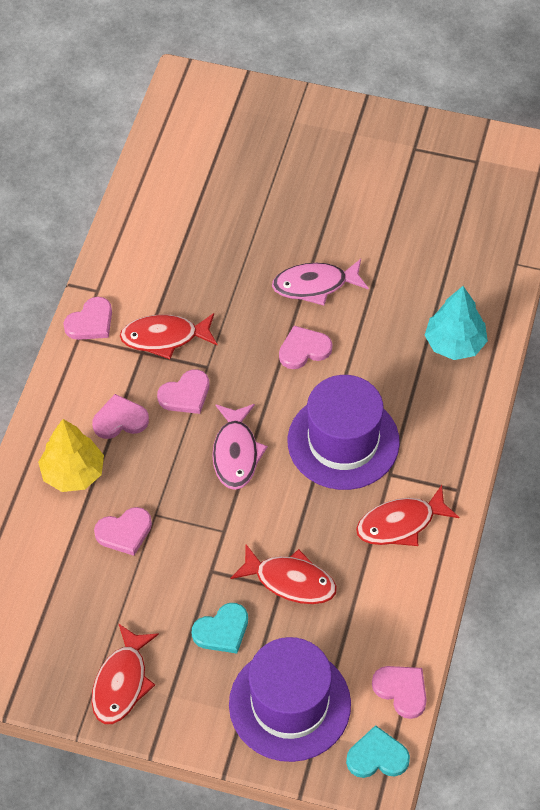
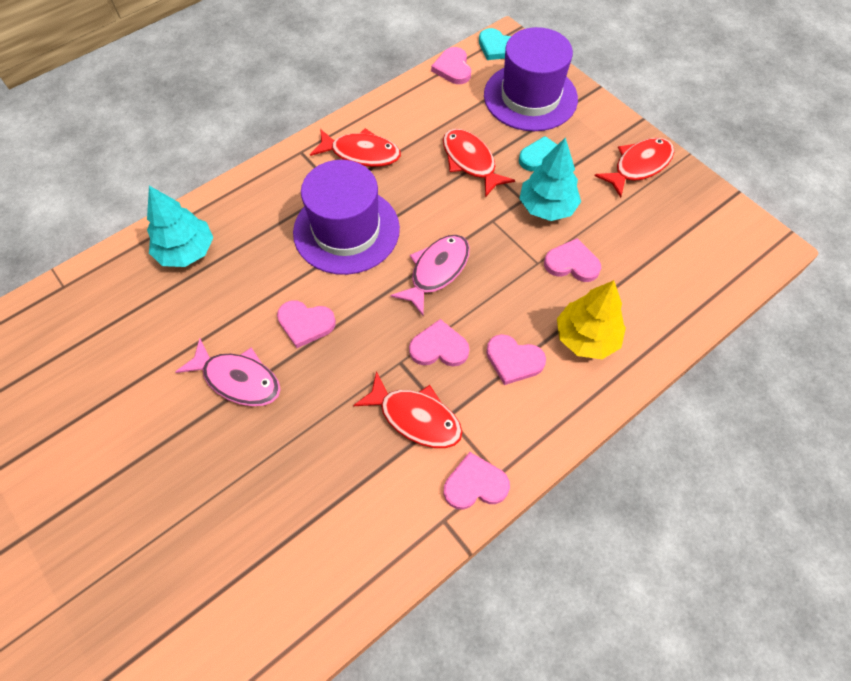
camera: 145 degrees left, 5 degrees up
none -> turquoise tree [519,137,581,221]

